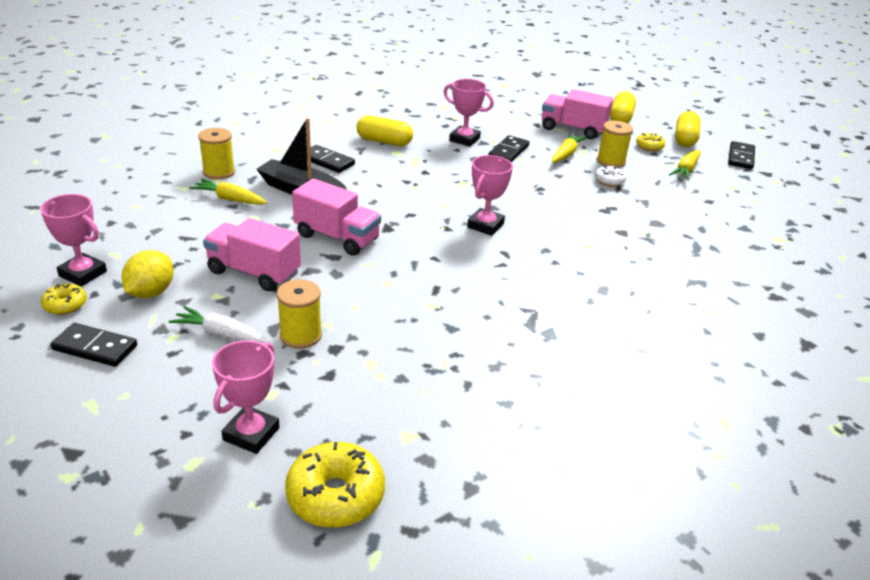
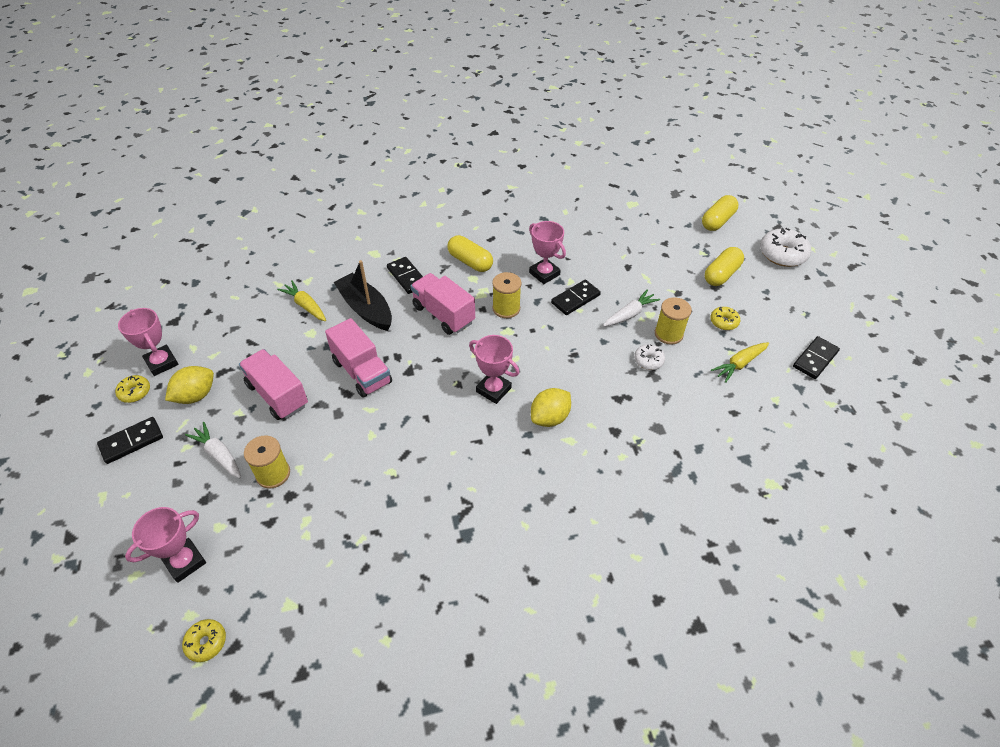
camera: 25 degrees right, 15 degrees up
black domino [51,323,137,367] -> black domino turned 75 degrees counterclockwise [97,417,163,464]
yellow spool [198,128,235,179] -> yellow spool moved to [492,272,522,318]
yellow donut [285,442,385,528] -> yellow donut [182,619,226,662], size x0.55
pink trophy [467,155,513,236] -> pink trophy turned 75 degrees clockwise [469,335,519,404]
pink truck [542,89,613,139] -> pink truck moved to [411,273,475,335]
yellow carrot [552,133,587,163] -> white carrot [603,290,660,326]
yellow capsule [675,111,701,147] -> yellow capsule moved to [702,195,738,231]
none -> yellow lemon [531,388,571,427]
none -> white donut [760,228,811,267]

